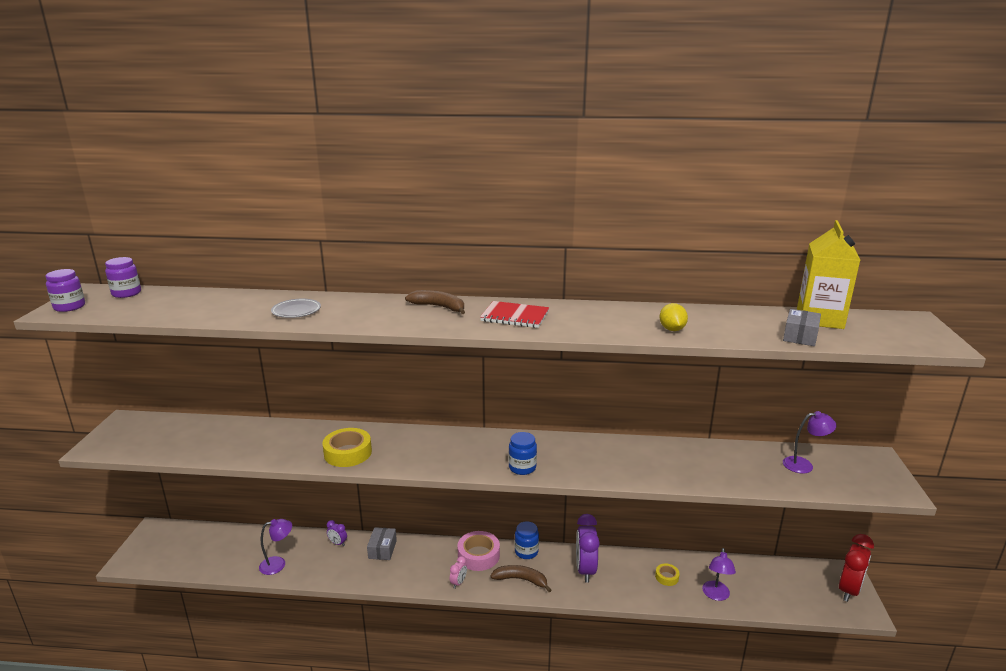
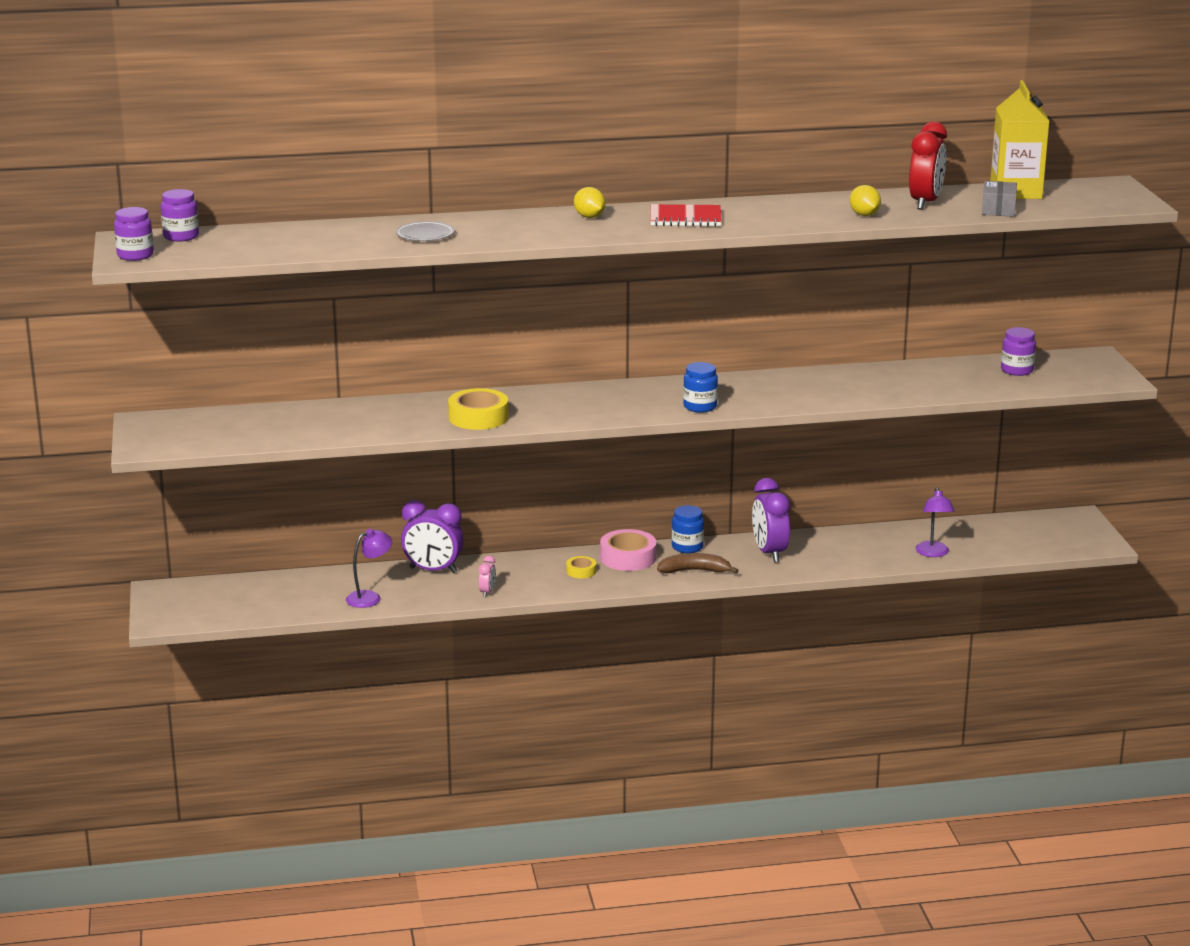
camera: 15 degrees left, 0 degrees up
purple clock [327,520,347,546] -> purple clock [401,500,464,573], size x2.10
grey box [367,527,397,560] -> none
brown banana [405,290,465,314] -> yellow lemon [574,187,606,218]
pink clock [450,556,467,589] -> pink clock moved to [478,556,496,597]
yellow tape [655,563,680,586] -> yellow tape moved to [566,556,596,578]
purple lamp [783,411,837,474] -> purple jar [1001,327,1036,376]
red clock [839,534,874,602] -> red clock moved to [909,121,947,210]

